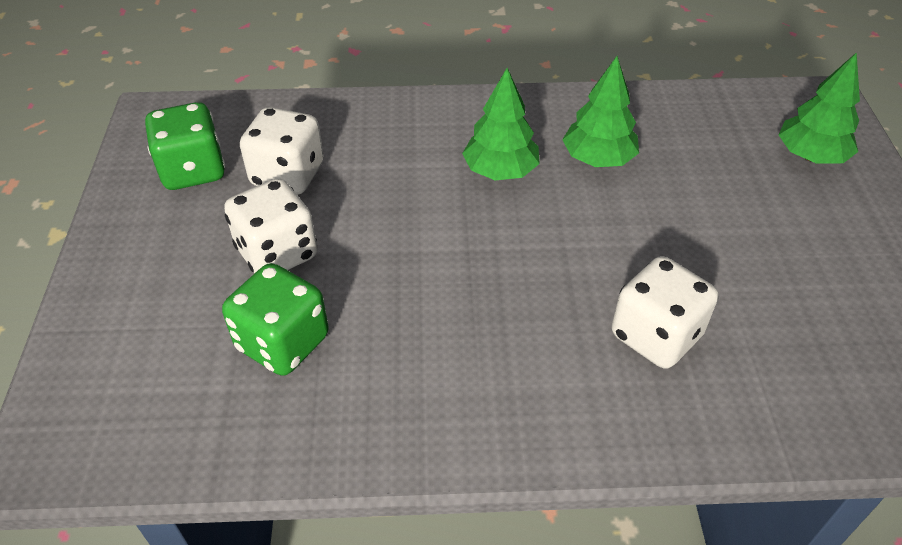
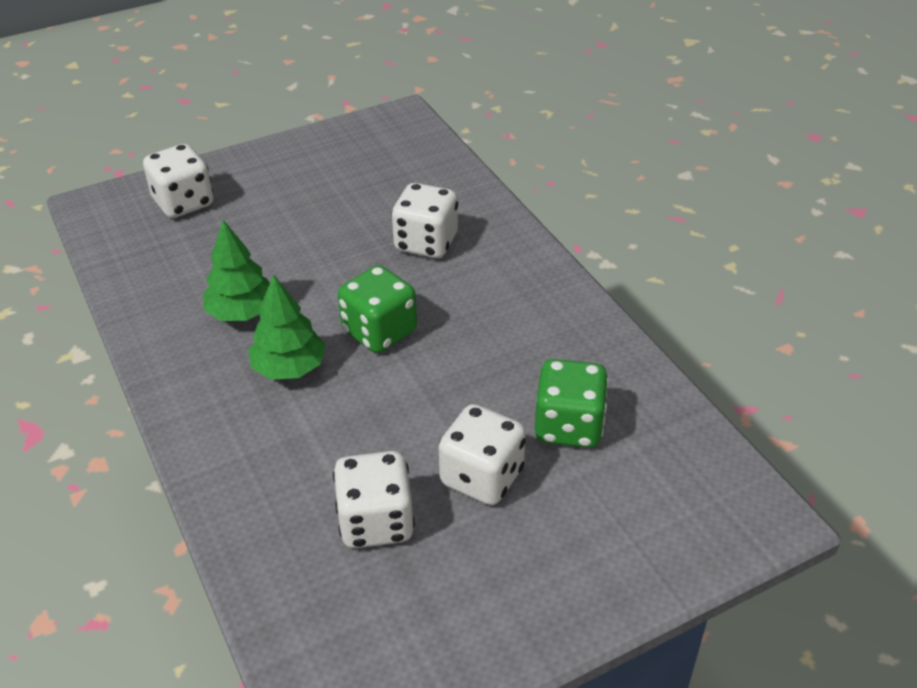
camera: 115 degrees left, 5 degrees down
green dice [145,102,225,190] -> green dice moved to [338,265,417,353]
green tree [778,52,860,163] -> white dice [143,144,214,218]

